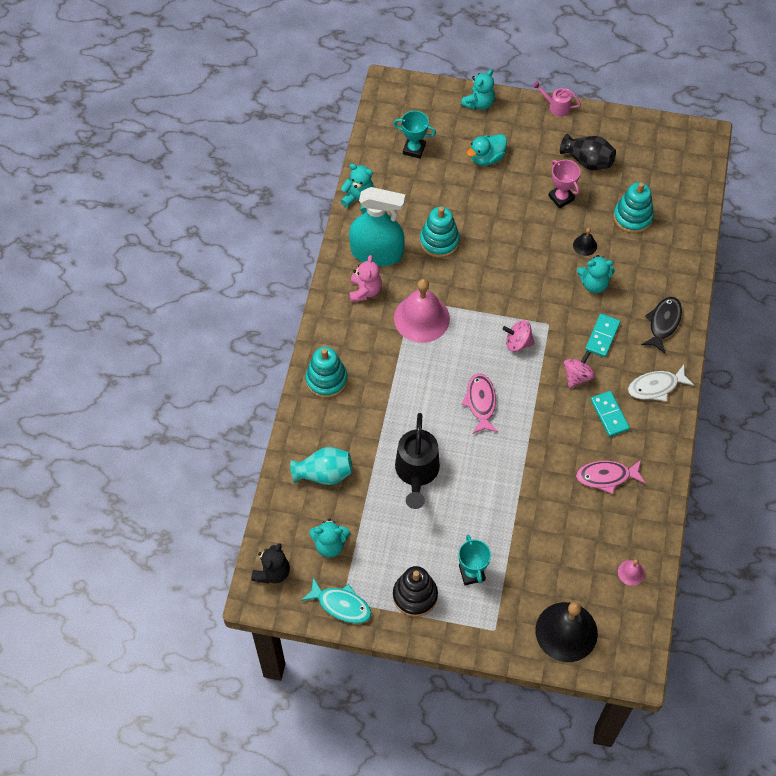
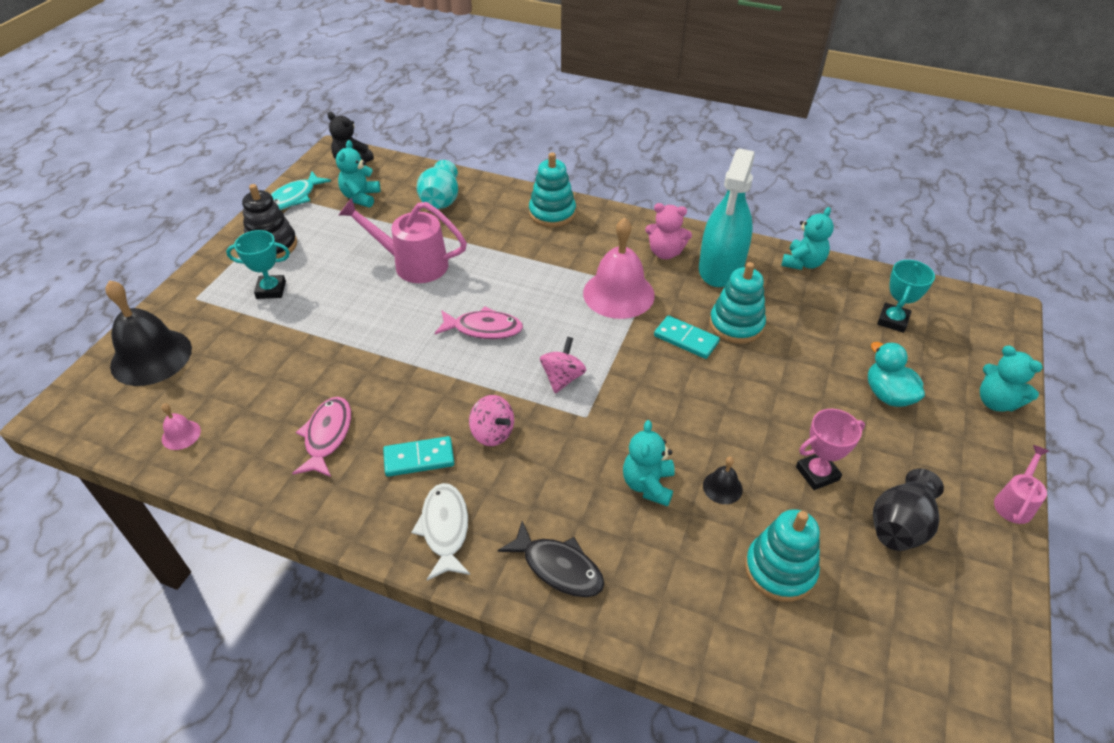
camera: 100 degrees right, 15 degrees down
black watering can [395,413,440,509] -> pink watering can [339,198,467,283]
turquoise domino [585,314,620,357] -> turquoise domino moved to [654,315,720,359]

